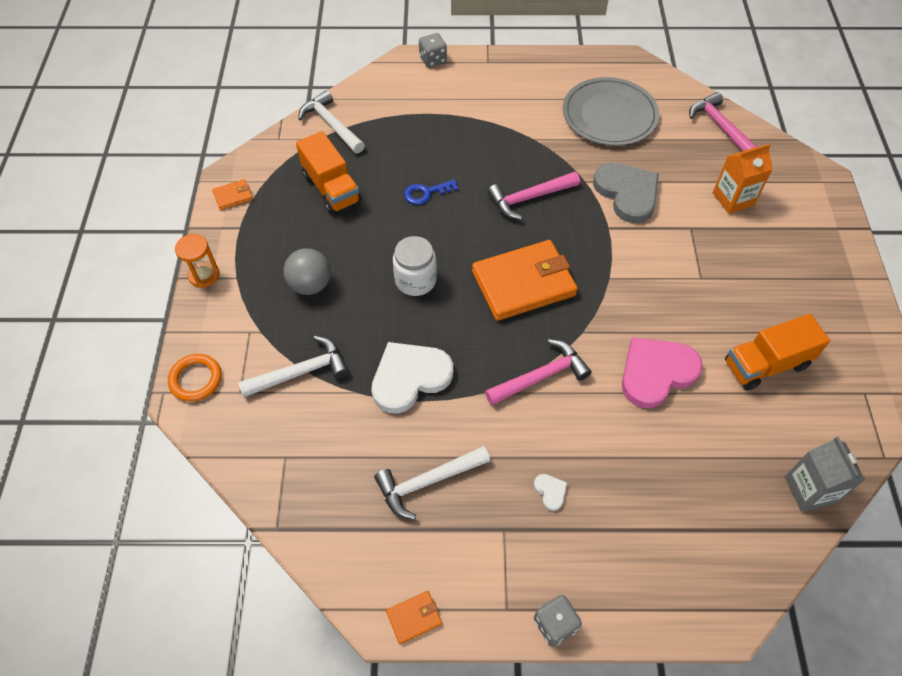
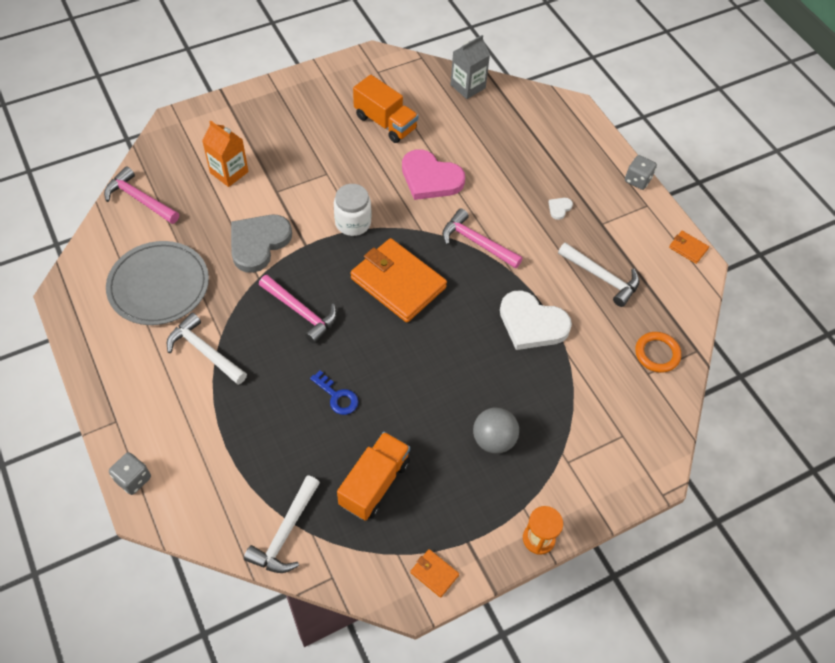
camera: 120 degrees left, 0 degrees up
orange ring [168,354,222,402] -> orange ring moved to [635,332,681,373]
white hammer [238,336,349,397] -> white hammer moved to [167,312,247,385]
white jar [393,236,437,296] -> white jar moved to [334,184,371,236]
pink hammer [689,92,757,151] -> pink hammer turned 90 degrees clockwise [104,166,179,224]

